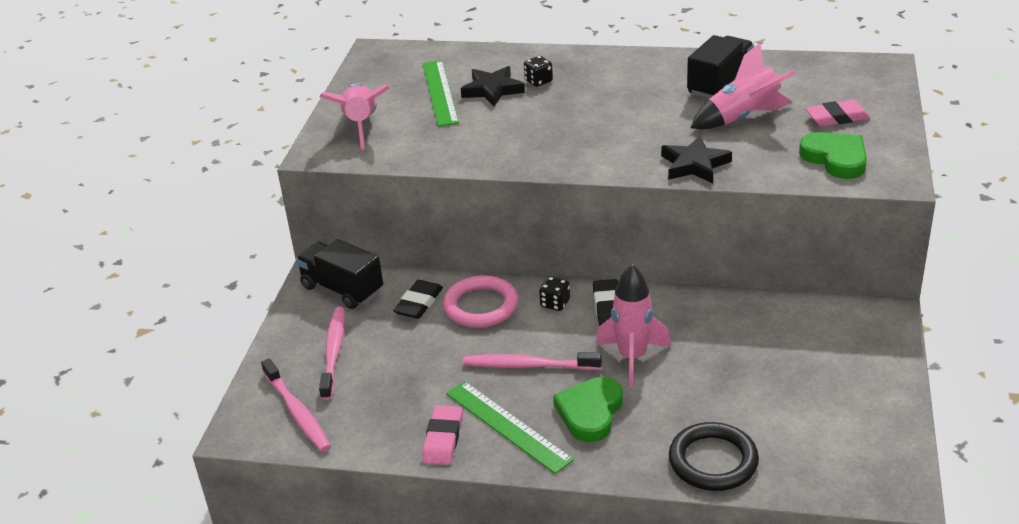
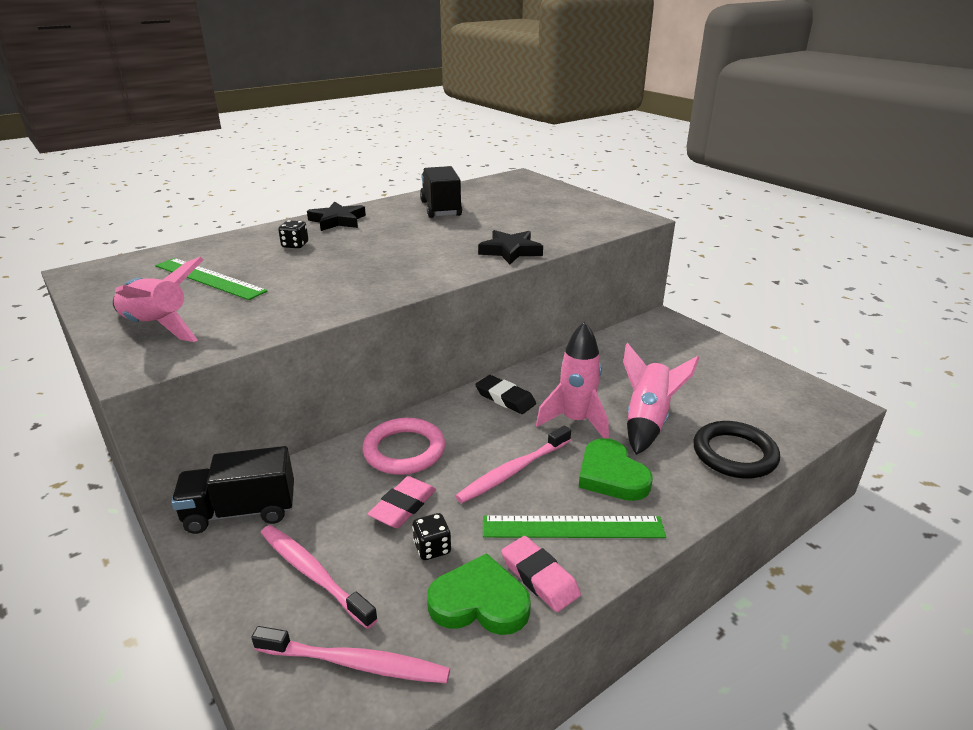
camera: 50 degrees left, 5 degrees down
black eraser [393,280,443,319] -> none
black star [461,66,525,106] -> black star moved to [307,202,366,231]
black dice [539,276,570,311] -> black dice moved to [412,513,451,560]
pink rocket [691,42,797,129] -> pink rocket moved to [623,343,699,455]
green heart [799,132,867,179] -> green heart moved to [427,553,531,635]
pink eraser [805,100,870,126] -> pink eraser moved to [368,476,436,528]

